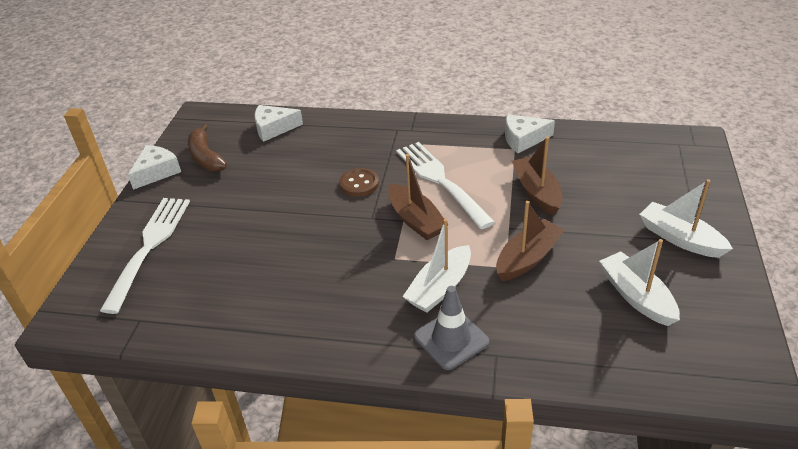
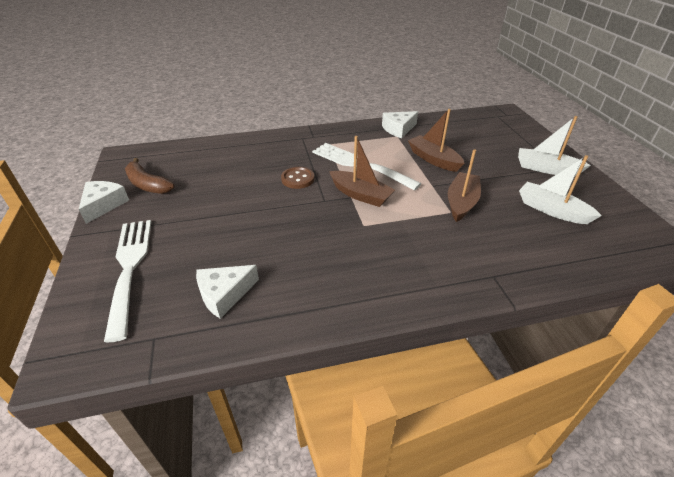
camera: 25 degrees left, 0 degrees up
white cheese [255,105,303,142] -> white cheese moved to [196,265,259,319]
white boat [402,219,471,313] -> none
grey traffic cone [414,286,489,370] -> none

